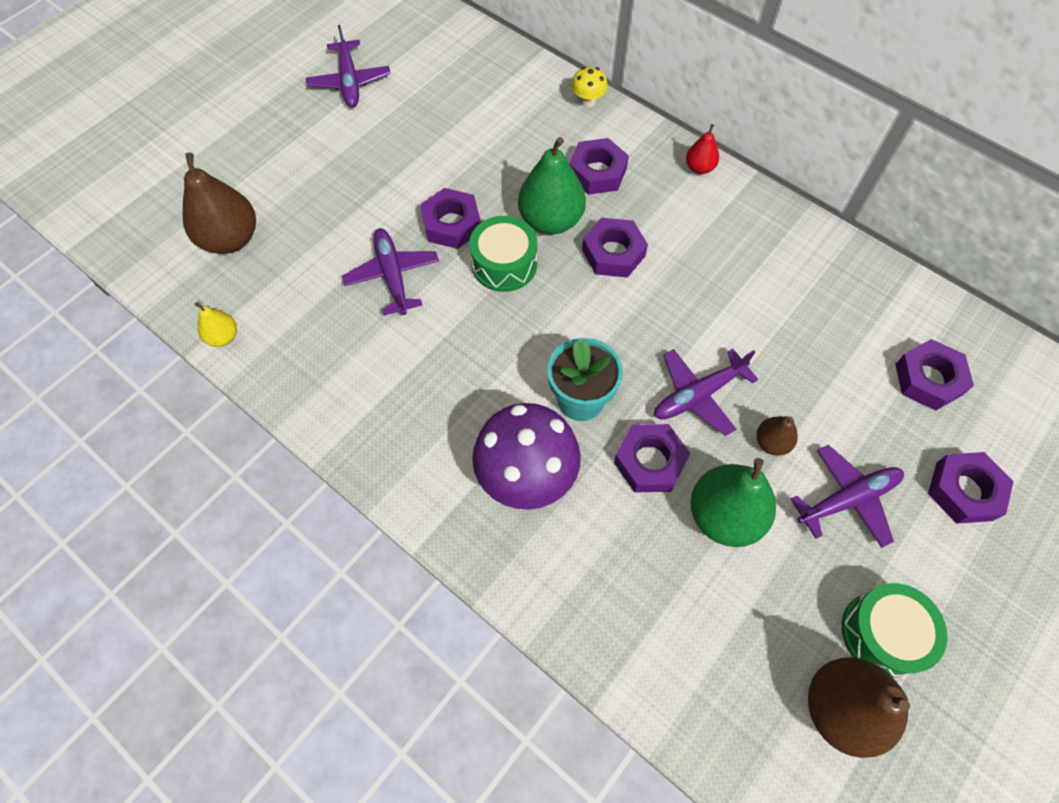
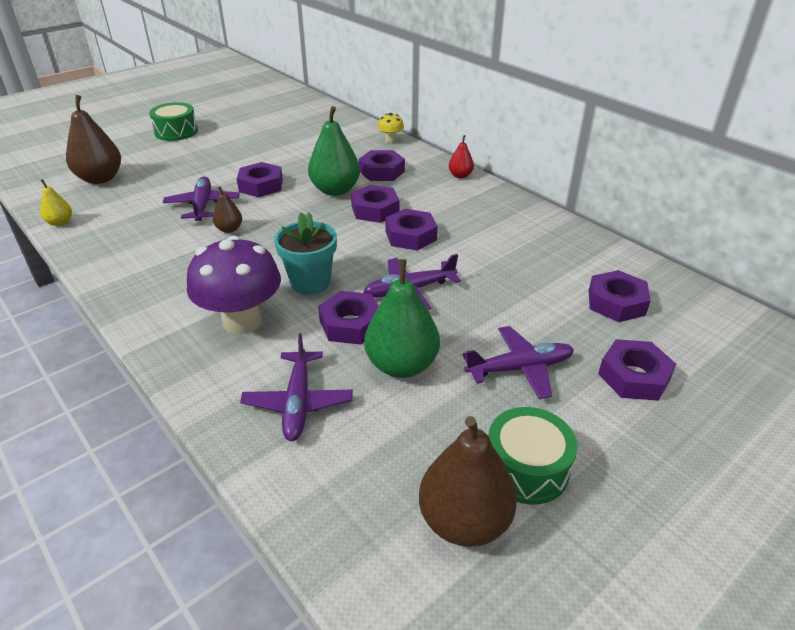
camera: 10 degrees right, 25 degrees down
purple plane [306,25,391,107] -> purple plane moved to [240,333,353,441]
green drum [469,216,538,292] -> green drum moved to [149,102,198,141]
brown pear [756,416,798,456] -> brown pear moved to [213,186,242,233]
none -> purple nut [385,209,437,251]

